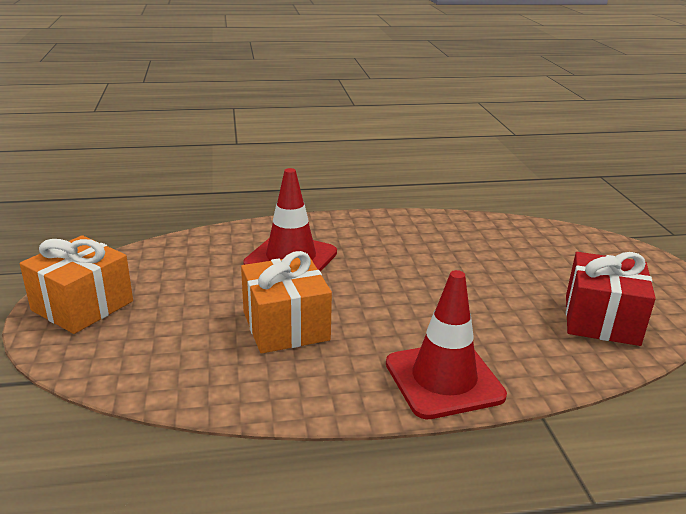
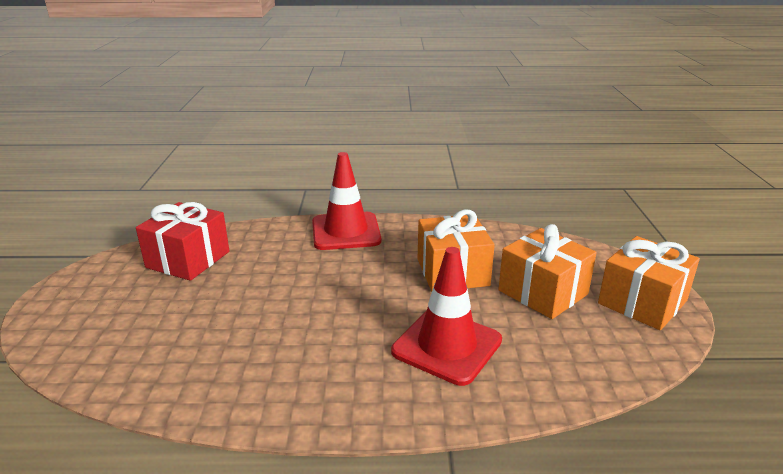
camera: 170 degrees left, 0 degrees up
none -> orange gift [498,224,597,319]

